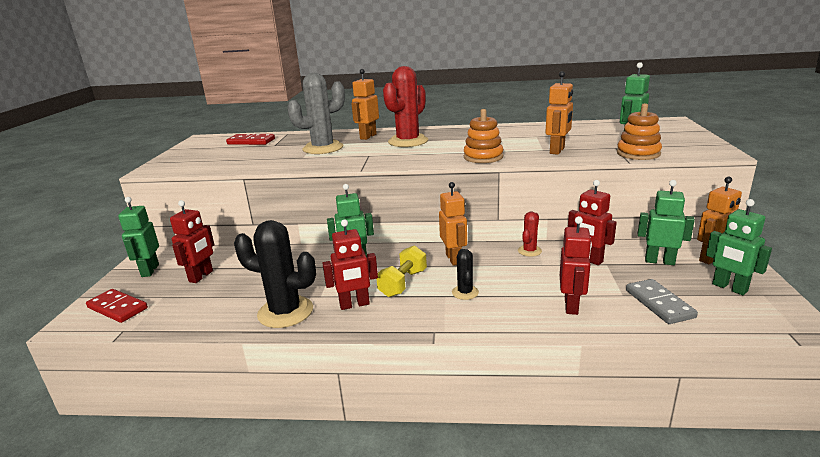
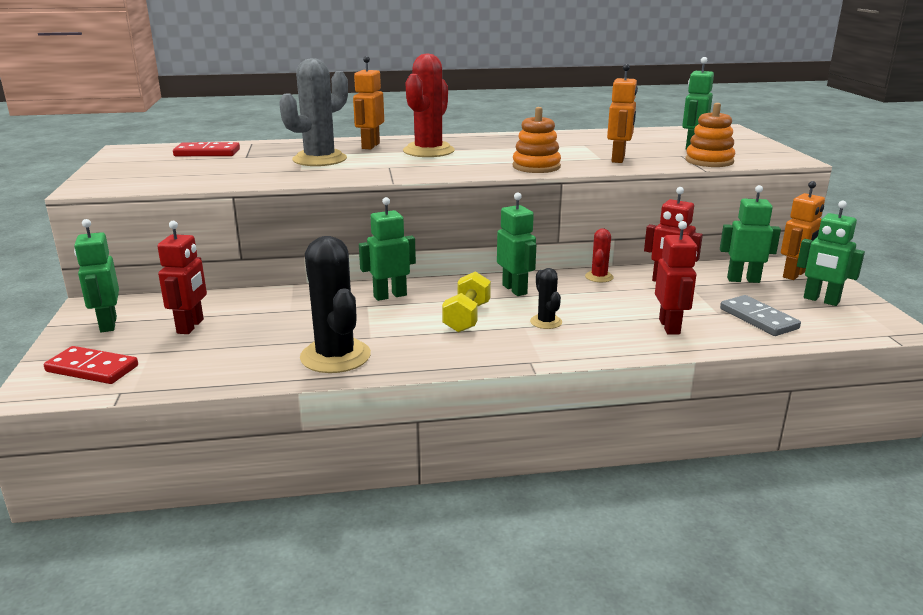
camera: 15 degrees left, 0 degrees up
black cactus [234,220,316,328] -> black cactus turned 60 degrees clockwise [300,236,371,373]
red robot [322,219,378,310] -> none
orange robot [439,182,467,266] -> green robot [497,192,536,296]

